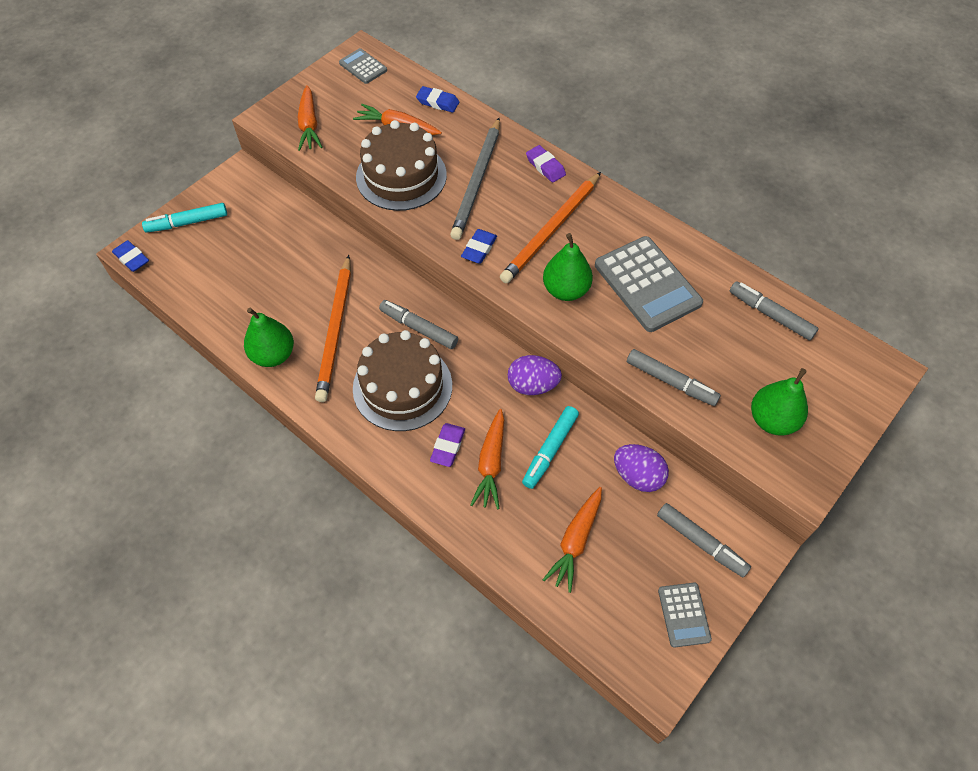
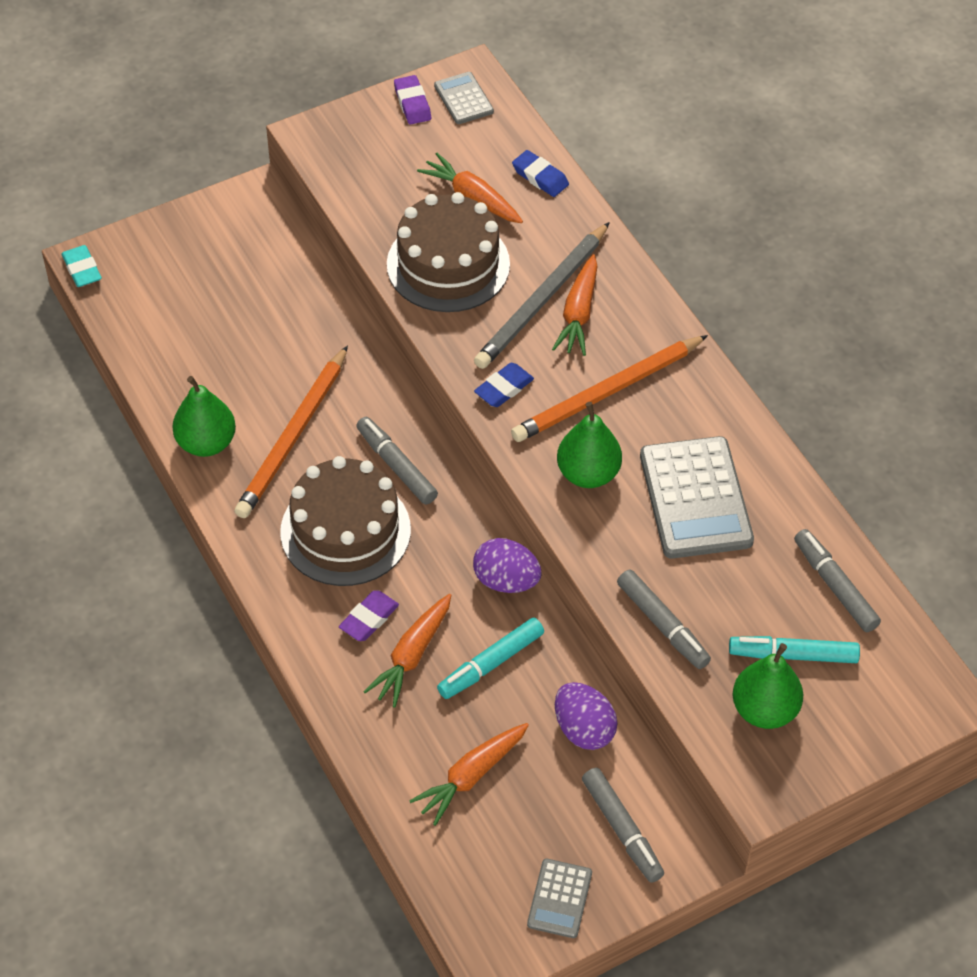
camera: 20 degrees right, 5 degrees down
blue eraser [112,240,149,272] -> turquoise eraser [62,245,102,287]
turquoise marker [142,203,227,233] -> turquoise marker moved to [729,636,860,663]
orange carrot [298,85,322,151] -> orange carrot moved to [552,254,598,356]
purple eraser [526,145,566,183] -> purple eraser moved to [394,75,431,124]

